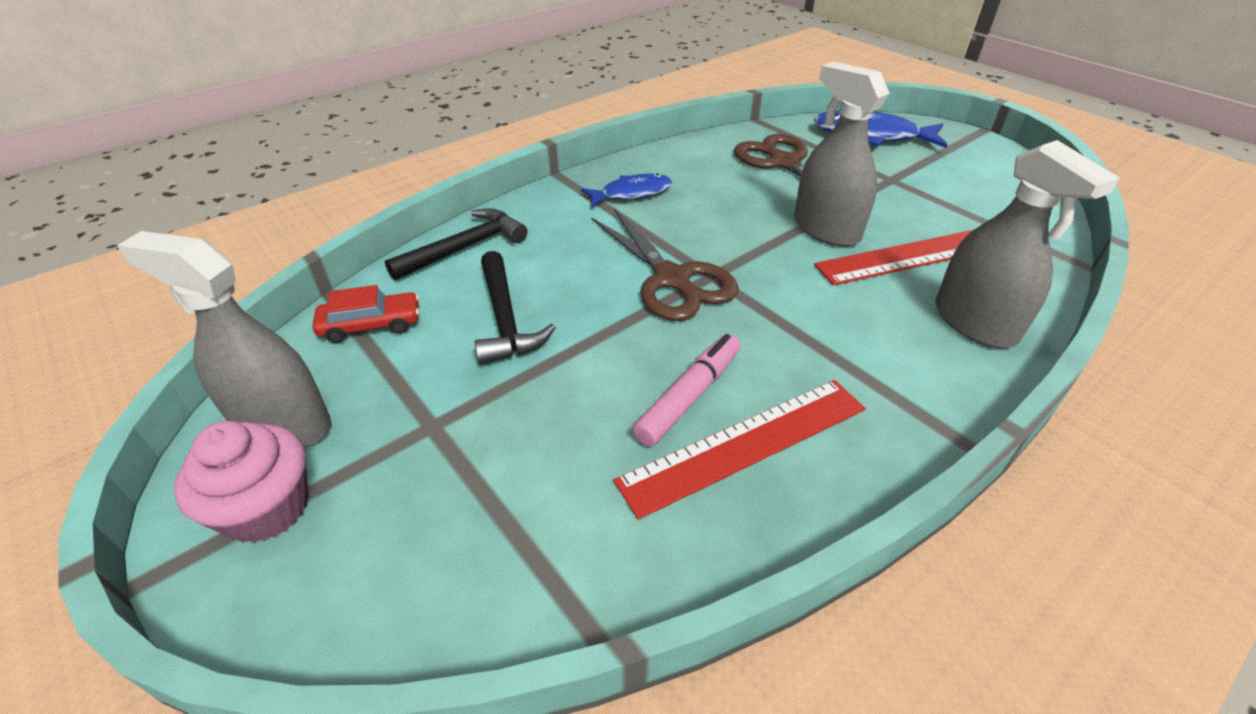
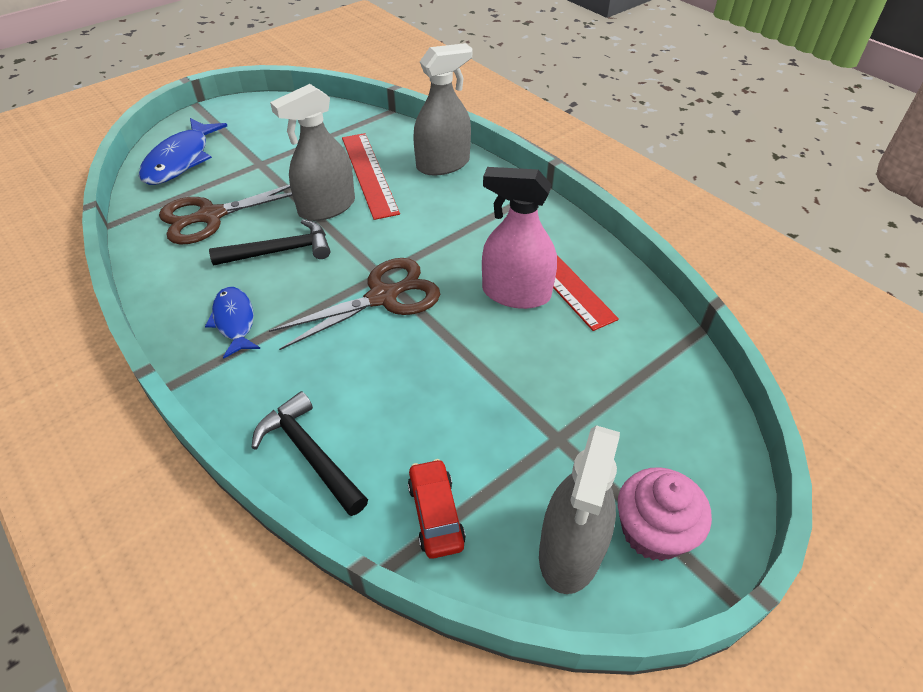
camera: 90 degrees left, 5 degrees up
black hammer [474,251,556,365] -> black hammer moved to [209,219,330,266]
pink marker [632,334,741,447] -> pink spray bottle [482,167,557,309]

